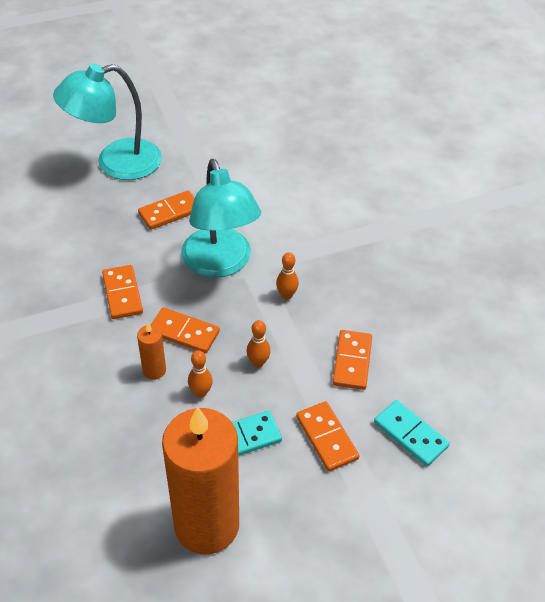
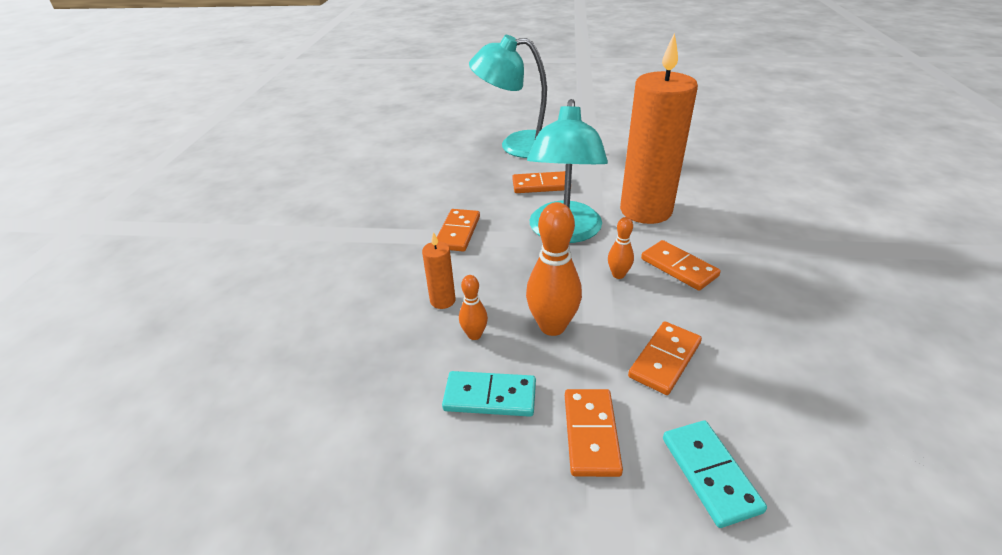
camera: 30 degrees right, 10 degrees down
orange domino [151,308,220,353] -> orange domino moved to [641,240,721,291]
orange candle [162,406,239,555] -> orange candle moved to [620,33,698,224]
orange bowling pin [246,320,271,367] -> orange bowling pin [526,202,582,336], size x1.90

